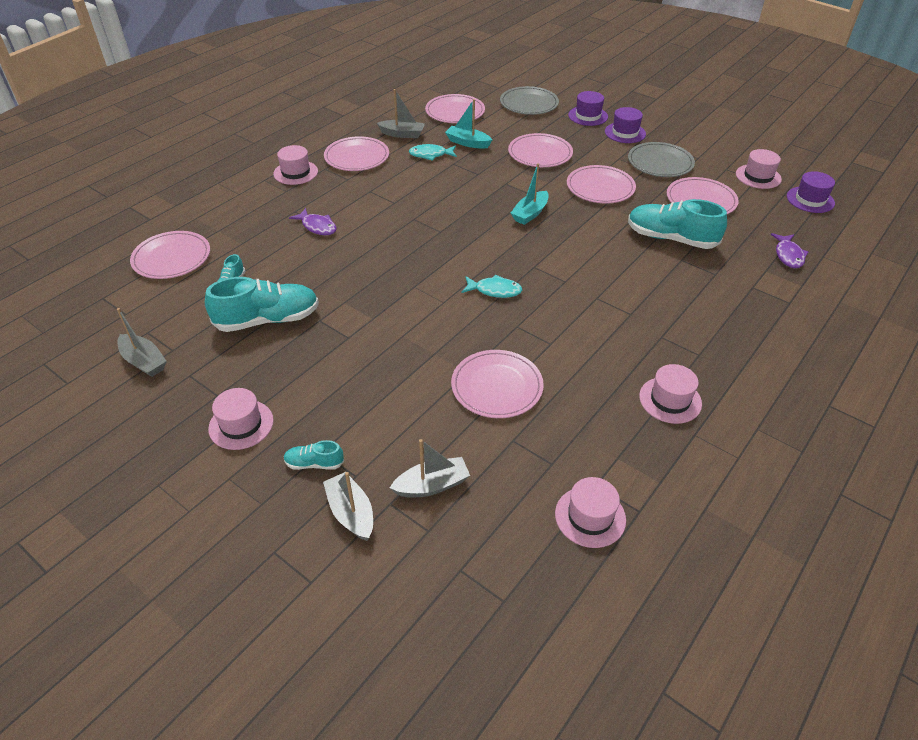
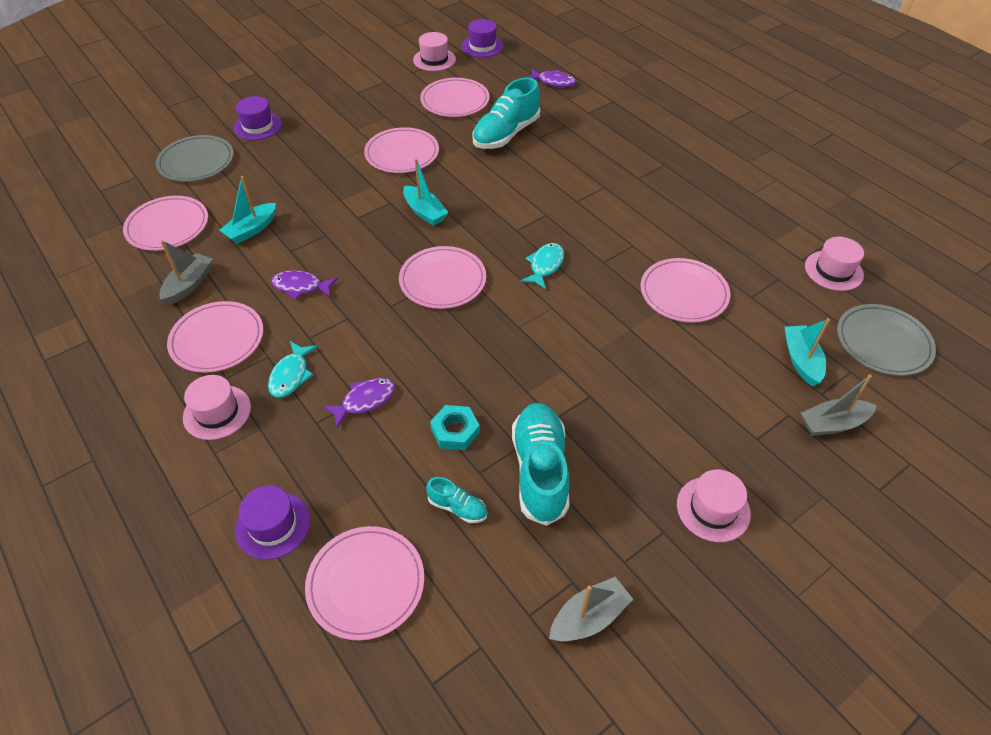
camera: 75 degrees left, 5 degrees up
turquoise shoe [284,440,344,470] -> none
grey boat [390,439,470,497] -> turquoise boat [785,318,830,386]
turquoise fish [409,144,457,161] -> turquoise fish moved to [268,341,317,398]
pink plate [508,133,573,167] -> pink plate moved to [399,246,486,309]
purple hat [605,107,646,143] -> purple hat moved to [235,485,310,560]
grey plate [628,142,695,177] -> grey plate moved to [837,304,936,376]
pink hat [639,364,702,424] -> none
none -> purple fish [271,270,338,300]
none -> turquoise nut [430,405,480,450]

